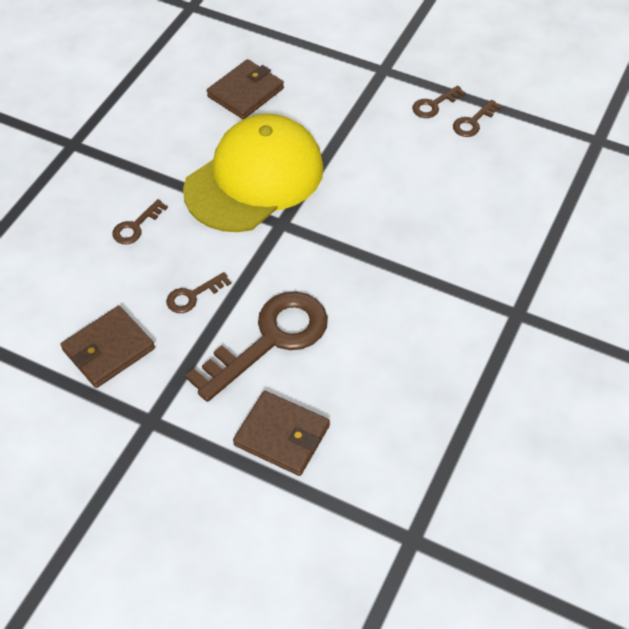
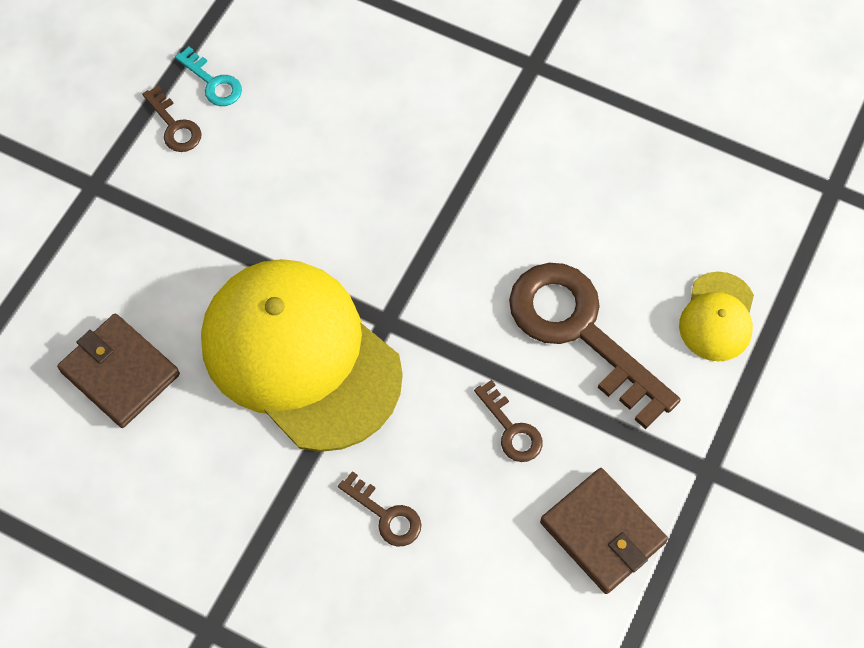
camera: 90 degrees left, 10 degrees up
brown wallet [233,391,330,476] -> yellow cap [679,272,754,361]
brown key [453,100,501,137] -> turquoise key [175,47,242,106]

